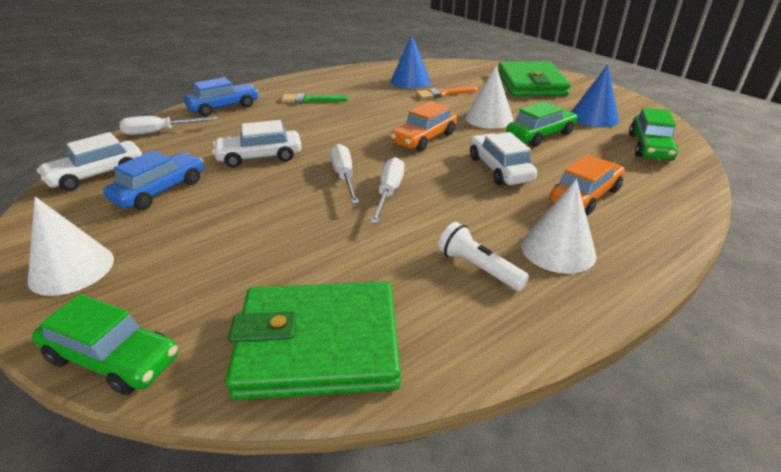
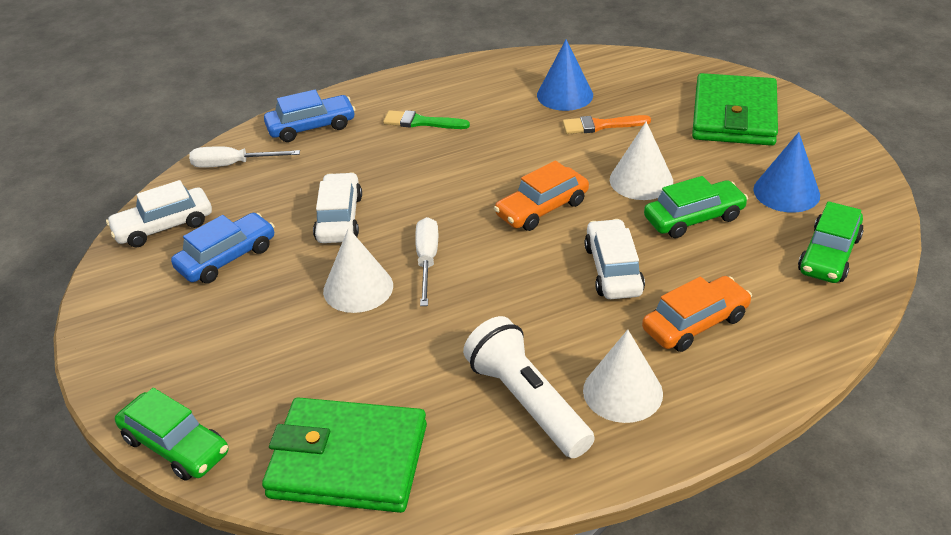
camera: 15 degrees right, 5 degrees up
white cone [28,197,114,296] -> white cone moved to [323,228,393,313]
white car [212,120,302,167] -> white car turned 90 degrees clockwise [313,172,362,243]
white screwdriver [370,157,404,224] -> none
white flashlight [438,222,529,291] -> white flashlight [463,316,594,458], size x1.68

